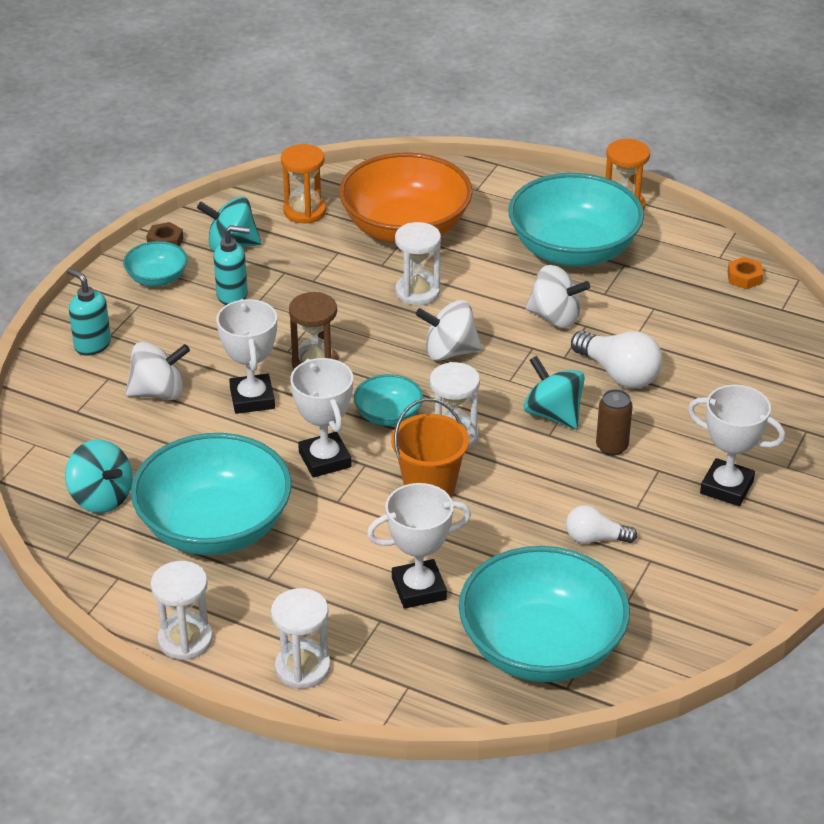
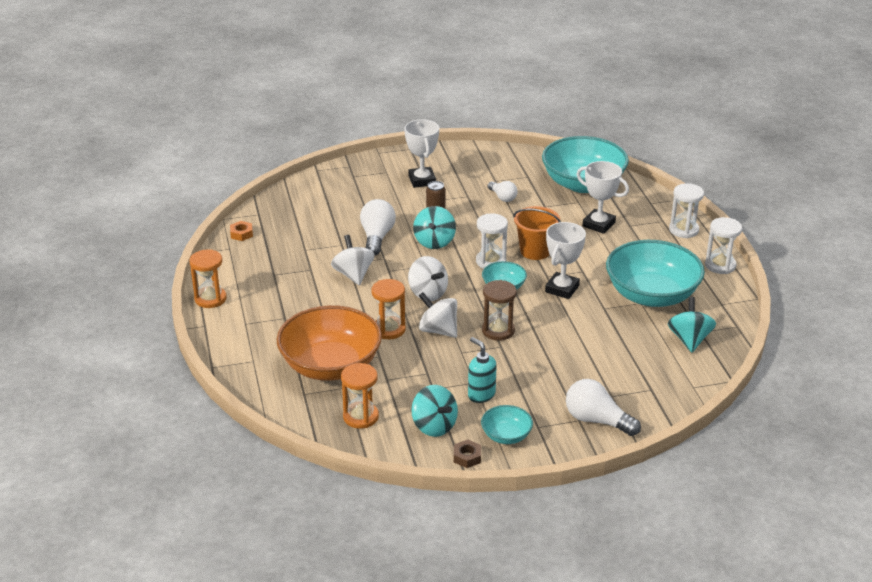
camera: 130 degrees left, 5 degrees down
turquoise soap dispenser [66,268,111,356] -> white light bulb [566,379,641,436]
white spinning top [125,342,190,400] -> white spinning top moved to [419,292,457,338]
white trophy [216,299,277,414] -> none
white hourglass [395,222,441,305] -> orange hourglass [371,279,406,339]
turquoise bowl [508,173,644,267] -> none

